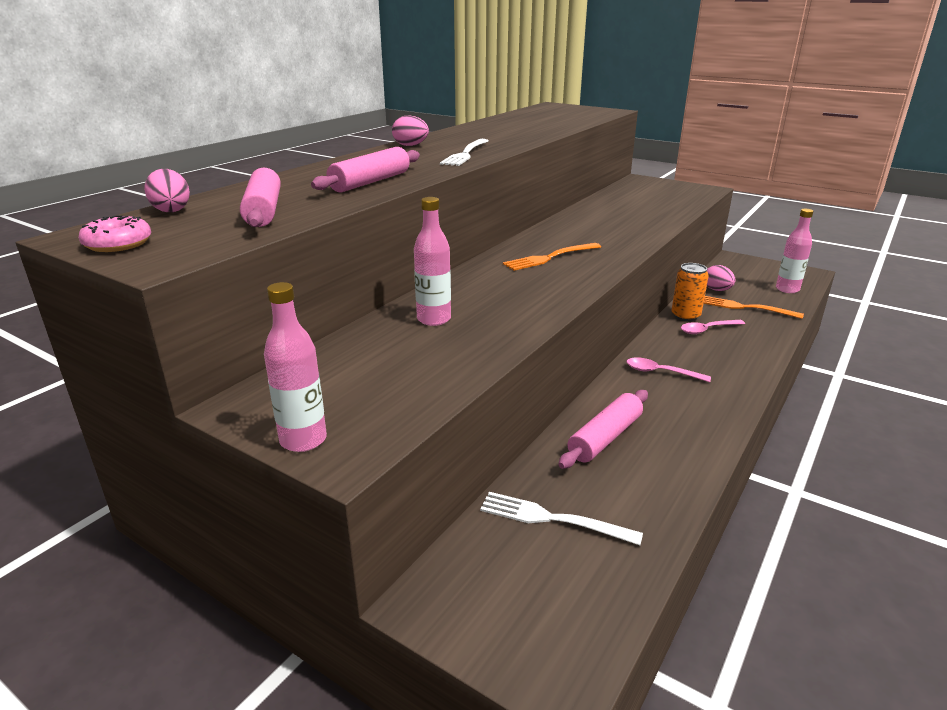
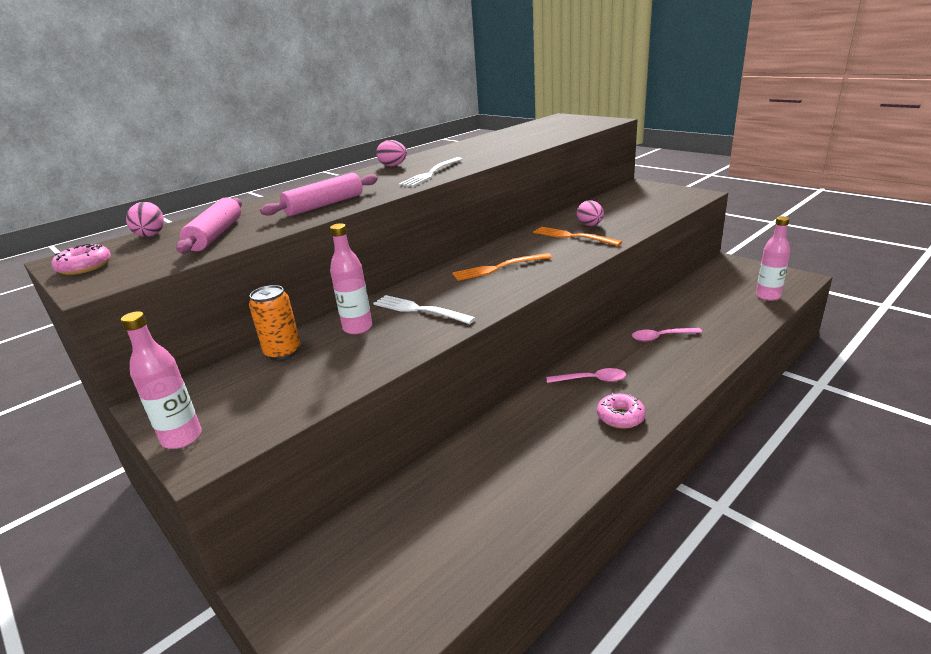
camera: 15 degrees right, 0 degrees up
white fork [480,492,643,545] -> white fork moved to [373,295,476,324]
pink rolling pin [558,390,648,469] -> none
pink spoon [627,358,711,382] -> pink spoon turned 150 degrees clockwise [546,368,626,383]
orange can [671,263,709,321] -> orange can moved to [249,285,301,360]
orange fork [704,296,804,319] -> orange fork moved to [533,227,622,246]
pink egg [707,265,736,291] -> pink egg moved to [577,200,604,226]
none -> pink donut [597,393,646,429]

